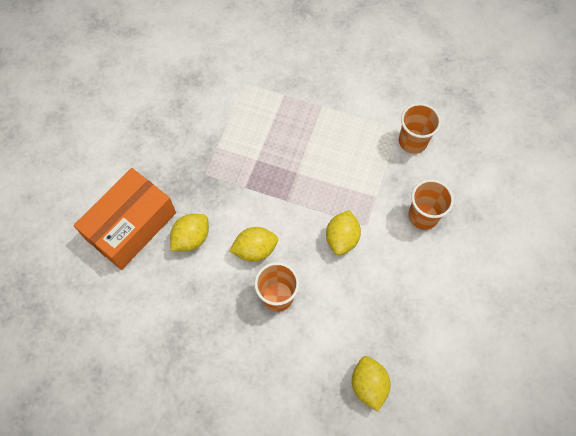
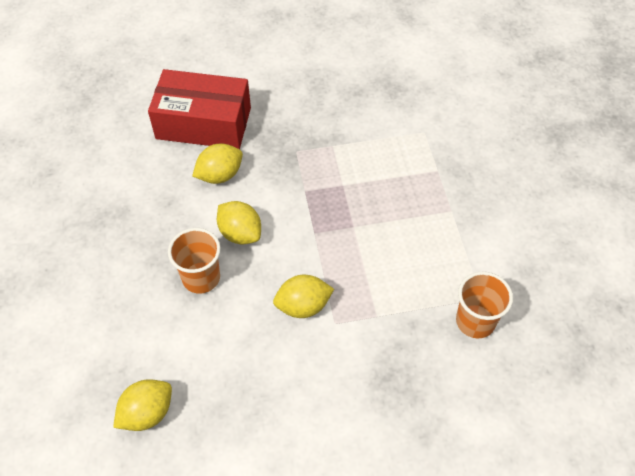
camera: 60 degrees right, 10 degrees down
orange box [73,168,176,270] -> red box [148,69,251,149]
yellow lemon [170,214,209,252] -> yellow lemon turned 45 degrees counterclockwise [192,144,243,184]
orange cup [408,179,454,230] -> none

